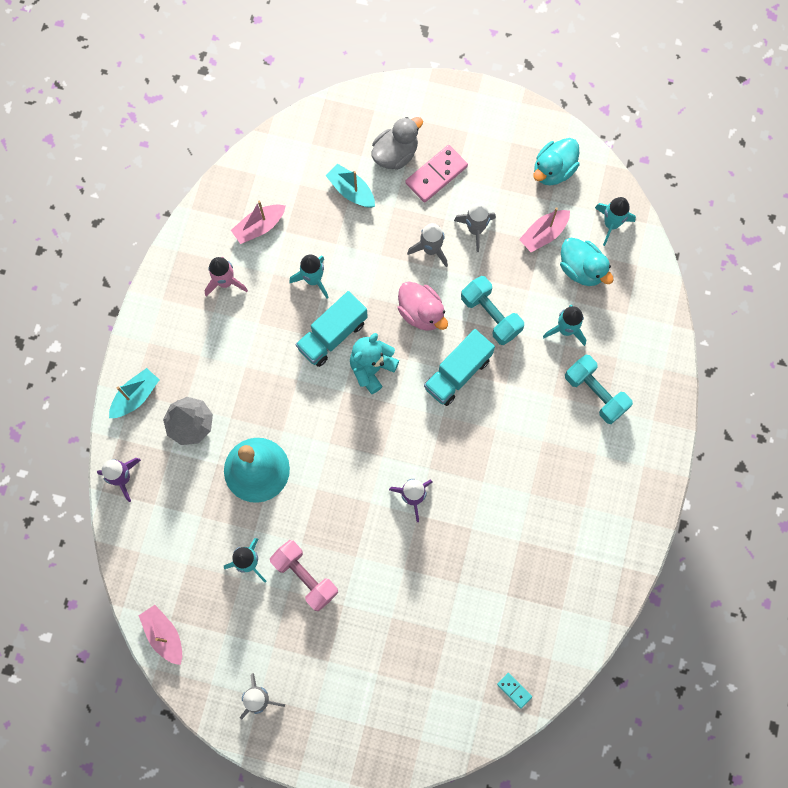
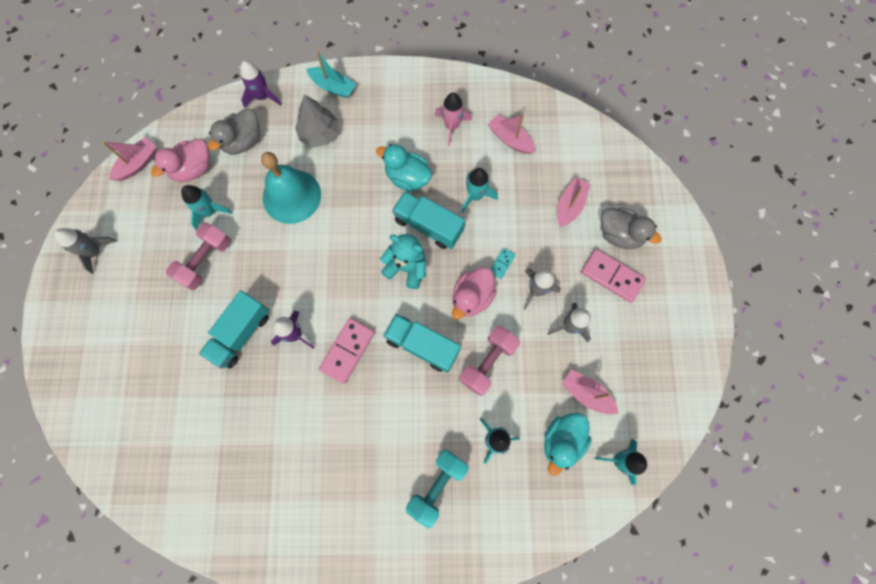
camera: 75 degrees right, 0 degrees up
turquoise boat [326,164,375,208] -> pink boat [557,177,591,227]
turquoise dumbbell [461,276,524,345] -> pink dumbbell [459,325,520,396]
turquoise domino [497,673,532,709] -> turquoise domino moved to [491,248,515,279]
turquoise duck [533,138,580,186] -> turquoise duck moved to [376,144,432,192]
none -> pink duck [151,139,210,182]
none -> turquoise truck [199,290,269,368]
none -> grey duck [208,108,260,155]
none -> pink domino [319,318,375,384]

